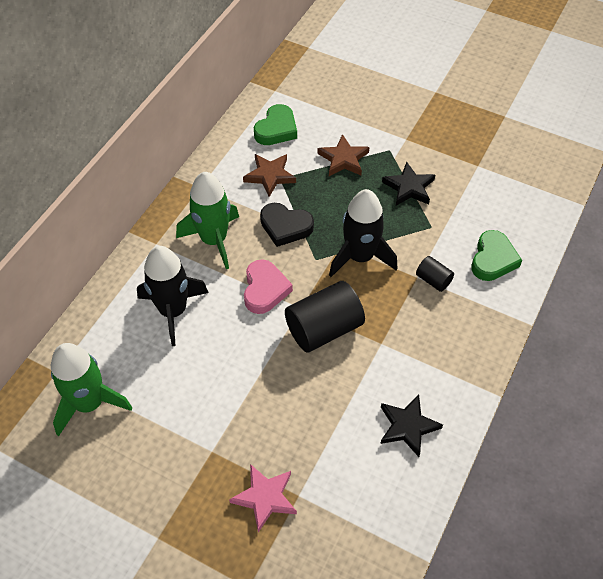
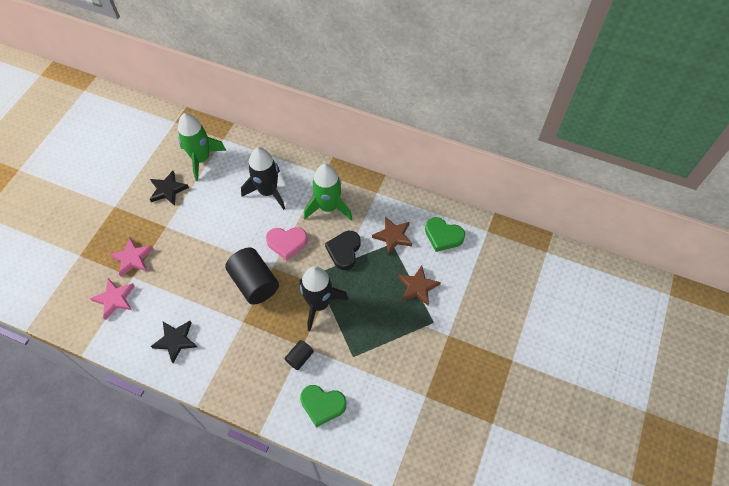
camera: 85 degrees right, 5 degrees up
black star [382,162,435,206] -> black star moved to [150,171,189,206]
none -> pink star [90,278,135,320]

